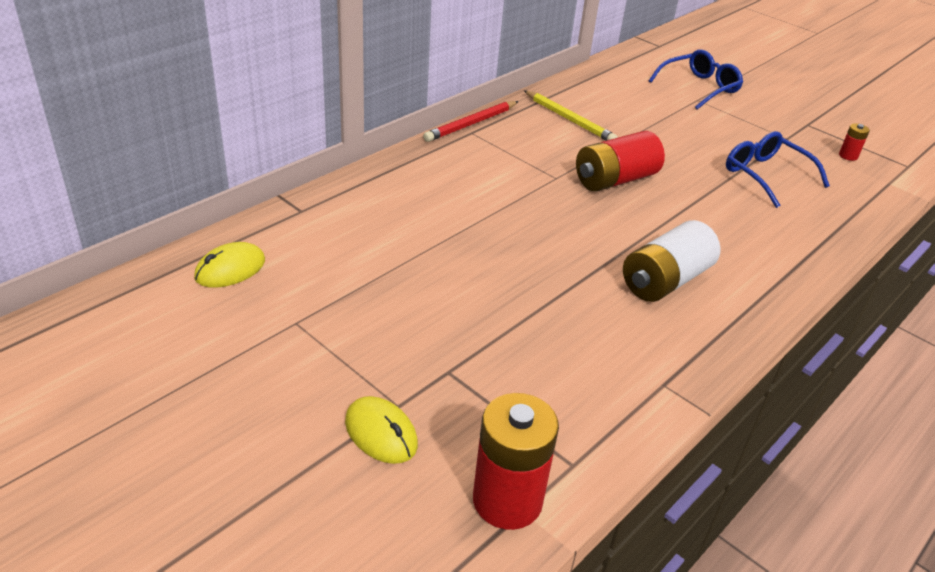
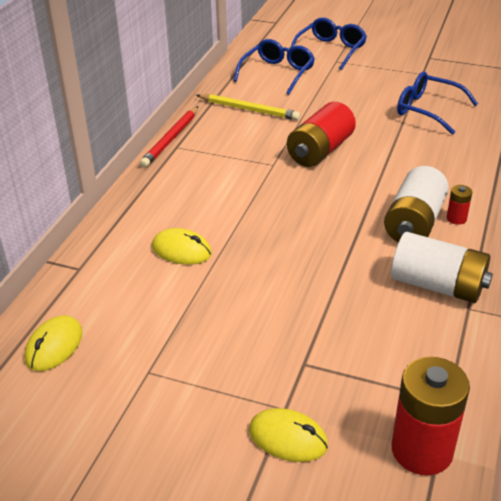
camera: 20 degrees left, 0 degrees up
red battery [839,123,870,161] -> red battery moved to [447,185,472,225]
none -> yellow mouse [152,228,212,265]
none -> blue glasses [233,39,315,95]
none -> white battery [391,232,493,303]

